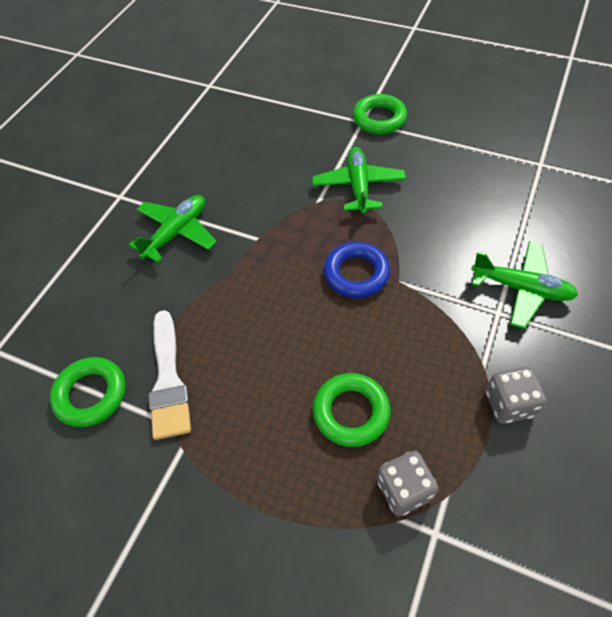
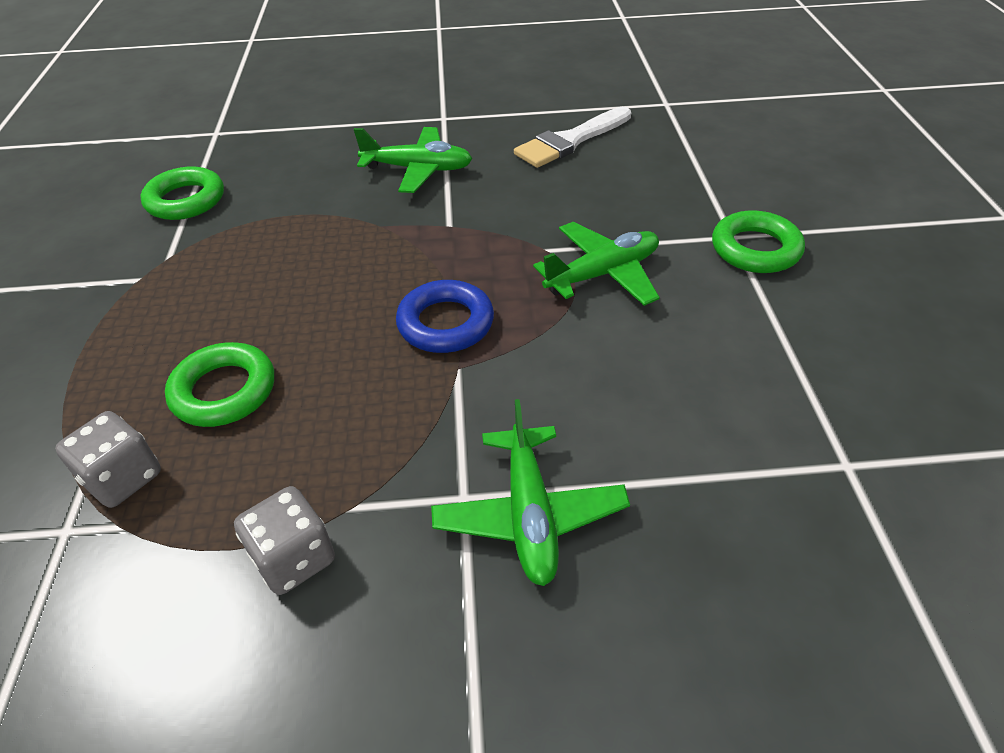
camera: 60 degrees right, 10 degrees down
white brush [149,310,191,440] -> white brush moved to [514,107,631,168]

